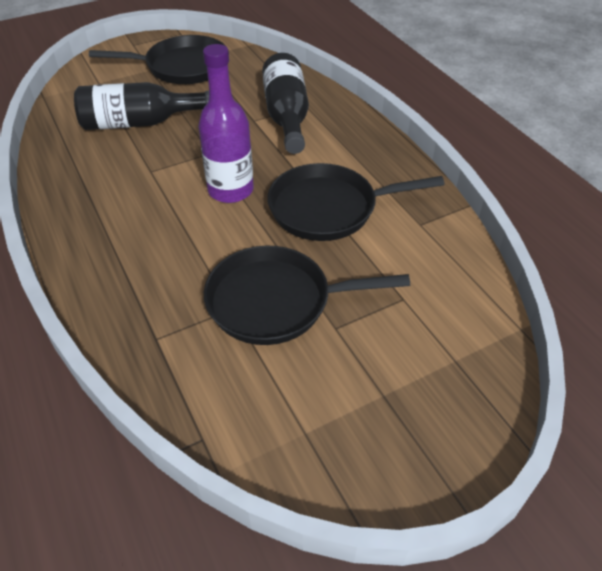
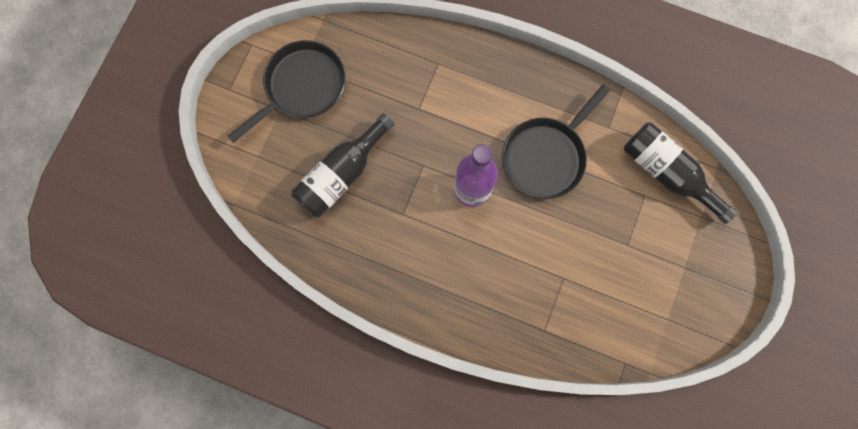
camera: 40 degrees left, 30 degrees up
black pan [204,246,410,345] -> none
black bottle [262,53,309,154] -> black bottle moved to [624,122,738,224]

